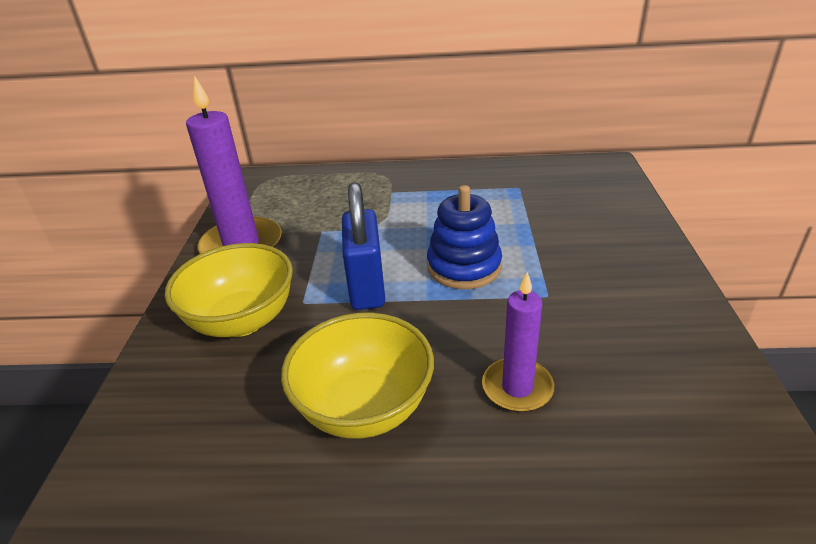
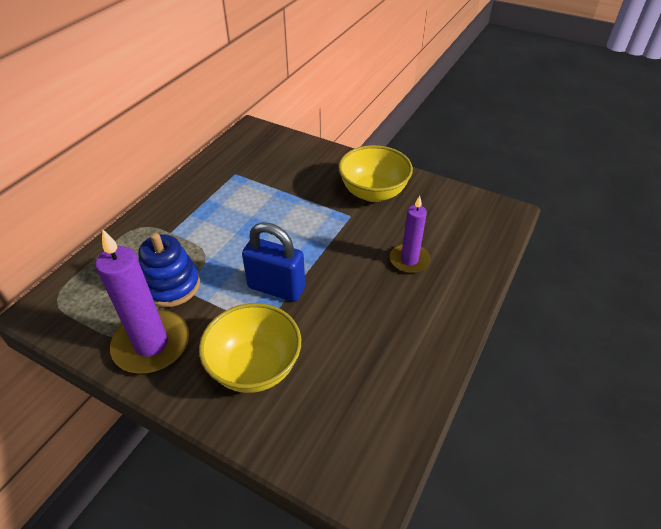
camera: 65 degrees left, 10 degrees up
yellow bowl [281,313,434,439] -> yellow bowl moved to [338,145,413,202]
blue stacking toy [427,185,502,289] -> blue stacking toy moved to [138,233,200,307]

